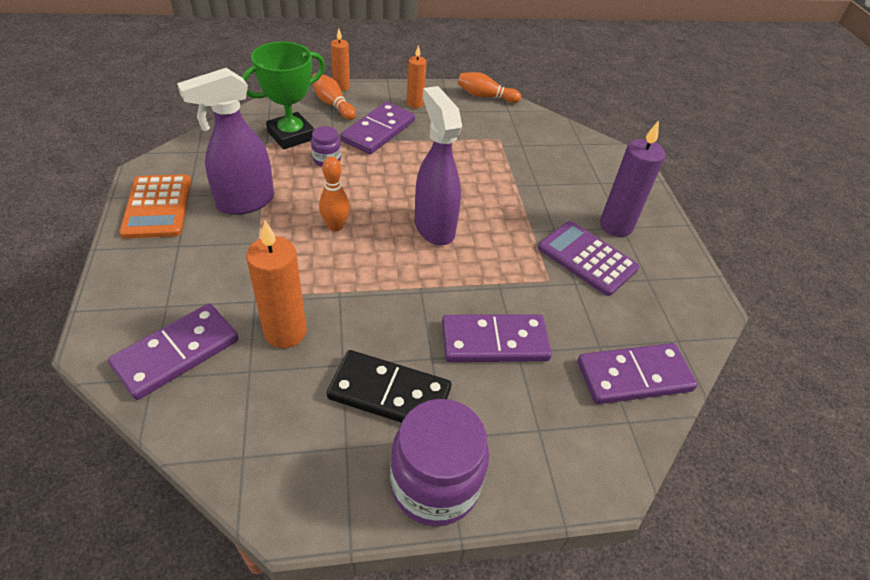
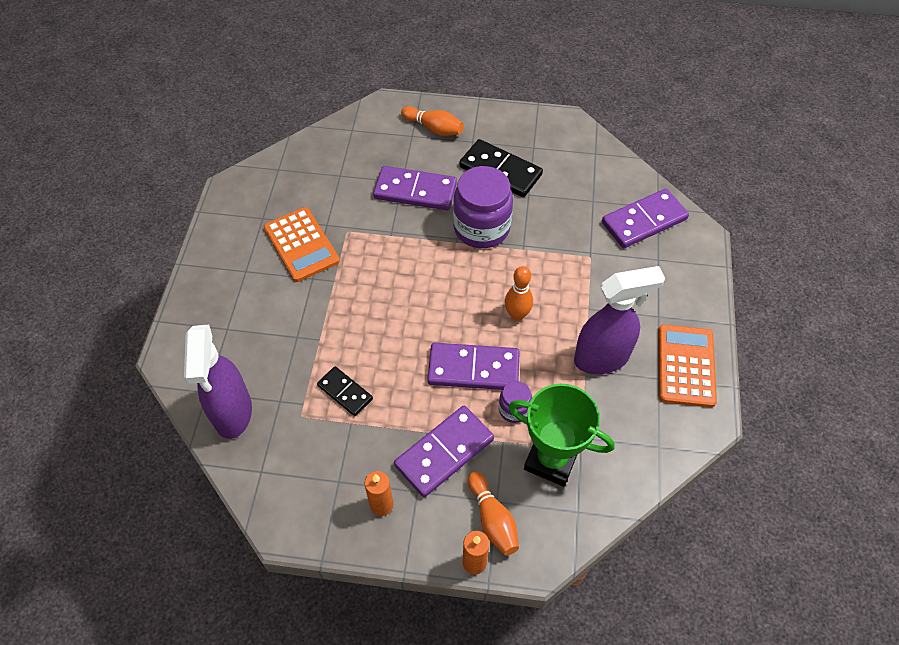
camera: 160 degrees left, 10 degrees up
green trophy [242,42,325,149] -> green trophy turned 45 degrees clockwise [508,384,614,487]
orange candle [246,221,307,348] -> none
purple jar [390,399,489,526] -> purple jar moved to [453,166,513,248]
purple spray bottle [414,86,462,246] -> purple spray bottle moved to [184,325,252,439]
orange bowling pin [458,72,521,103] -> orange bowling pin moved to [401,106,464,136]
purple calculator [538,221,640,296] -> orange calculator [264,207,340,282]
purple domino [577,343,698,404] -> purple domino moved to [428,343,520,390]
purple candle [600,120,665,237] -> none
none -> black domino [317,366,373,416]

